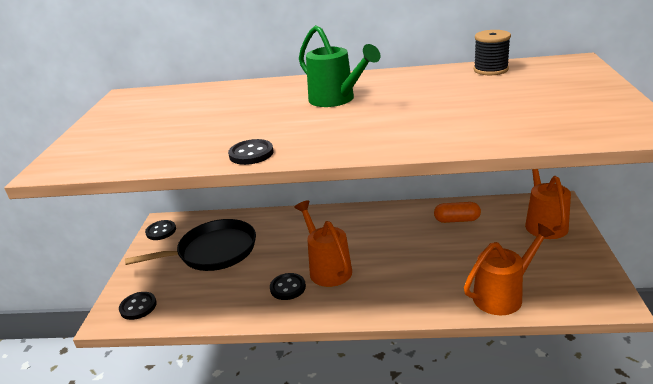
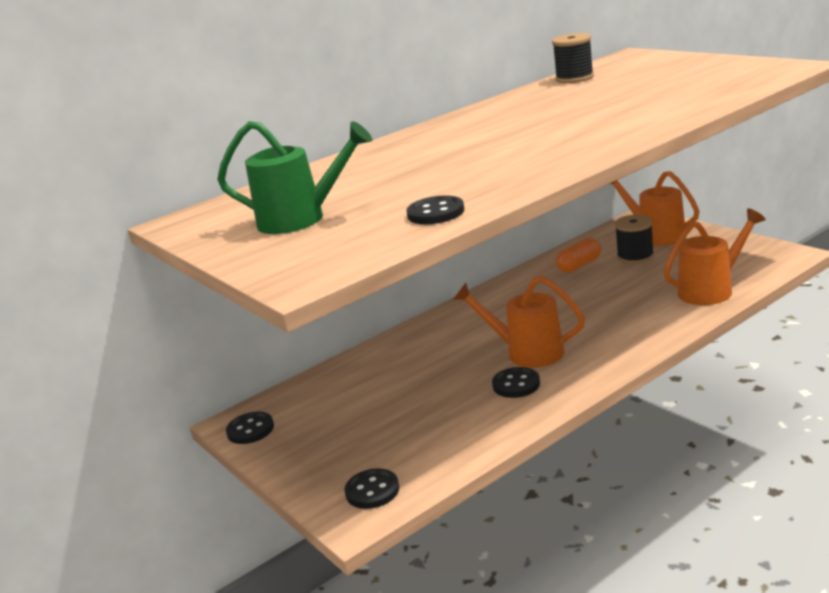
camera: 40 degrees left, 5 degrees down
black pan [125,219,256,271] -> none
black button [228,139,274,165] -> black button moved to [406,195,464,224]
green watering can [299,25,380,107] -> green watering can moved to [217,121,373,234]
orange watering can [464,223,555,315] -> orange watering can turned 45 degrees clockwise [664,209,766,305]
none -> black spool [615,215,654,264]

